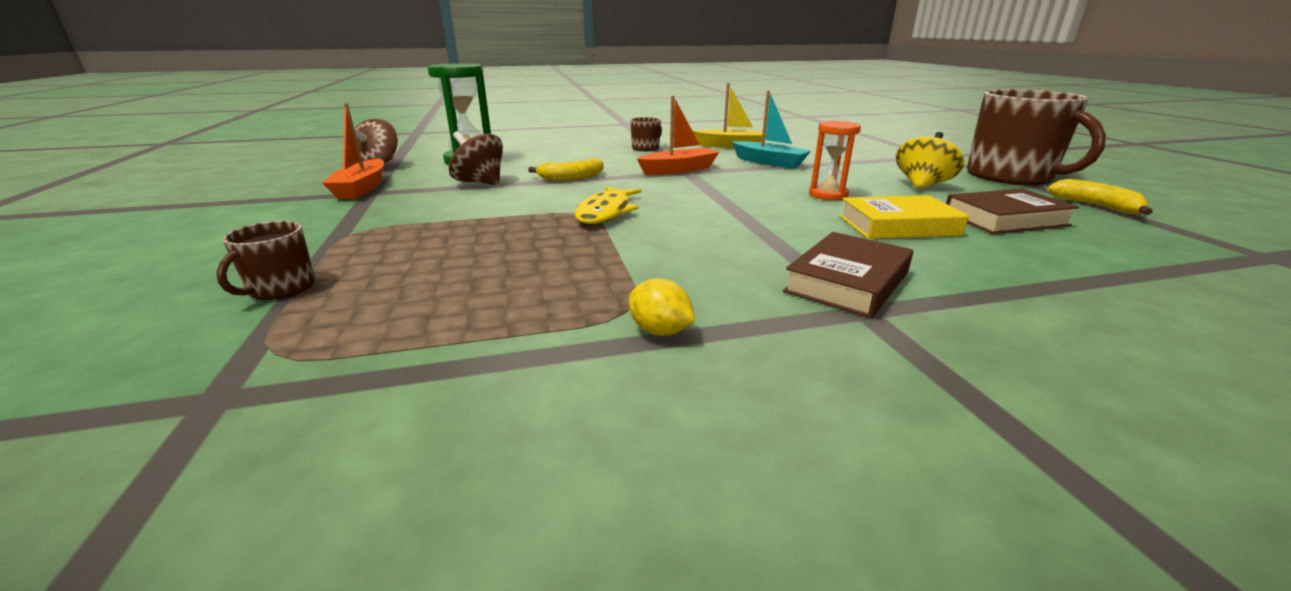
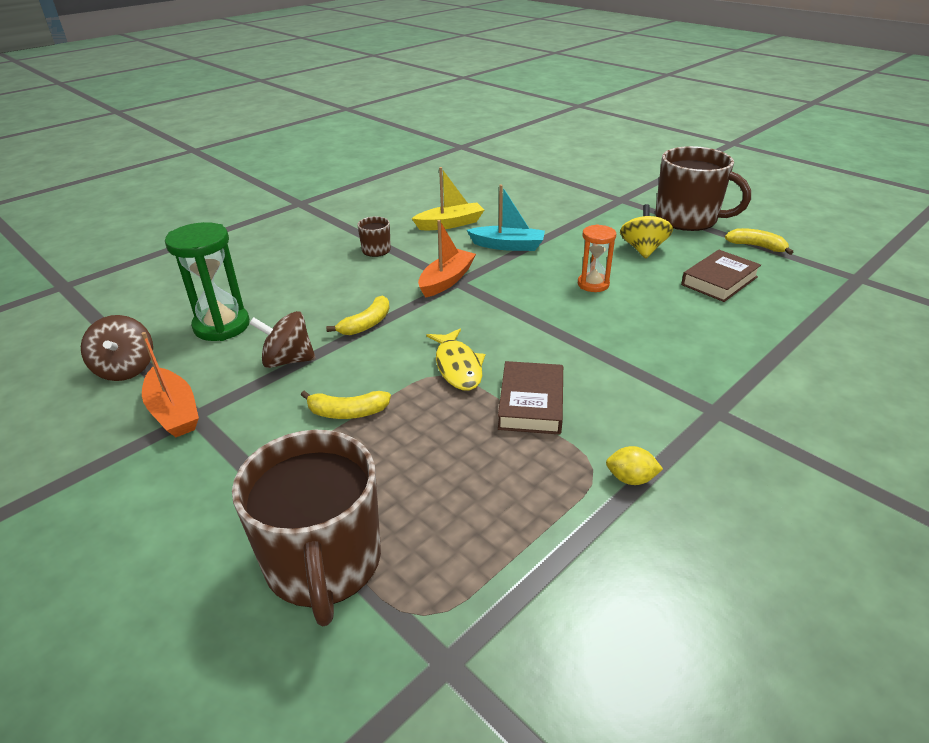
camera: 30 degrees left, 10 degrees up
brown mug [216,221,315,300] -> brown mug [232,430,381,627], size x2.24
brown book [783,232,913,318] -> brown book moved to [498,361,563,435]
yellow book [839,195,969,239] -> none
none -> yellow banana [301,391,391,419]

